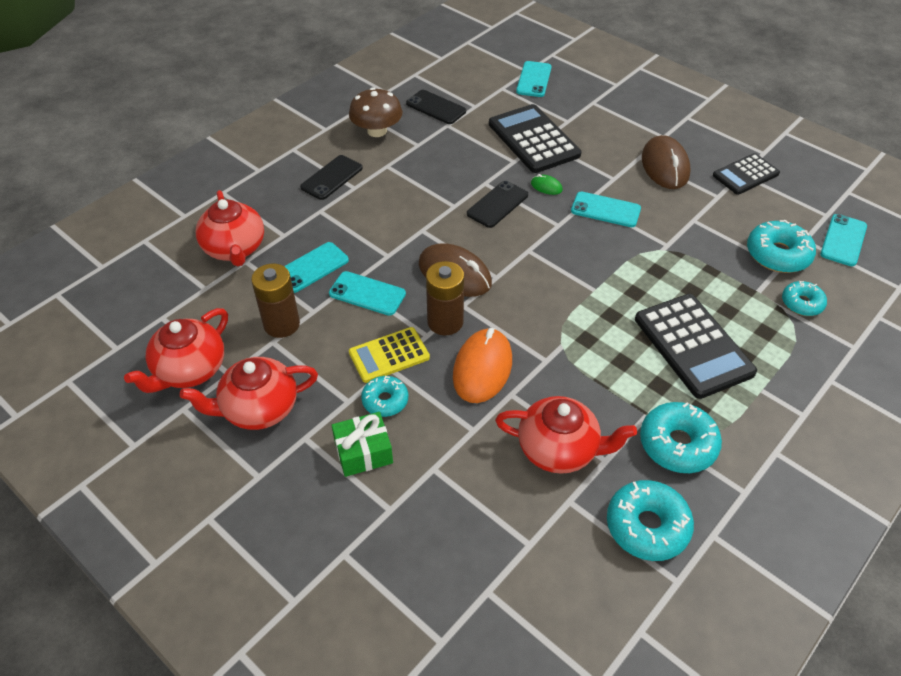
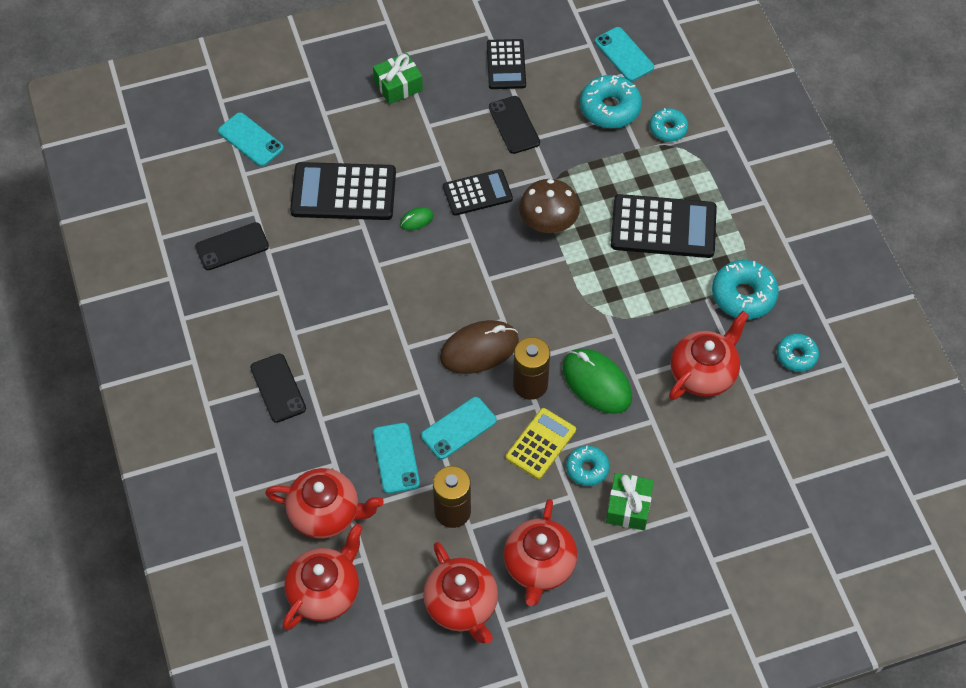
camera: 60 degrees left, 10 degrees up
brown mushroom [349,87,403,137] -> brown mushroom moved to [519,179,580,233]
yellow calculator [349,327,430,383] -> yellow calculator turned 150 degrees counterclockwise [506,408,576,479]
orange mouse [453,328,512,403] -> green mouse [562,349,632,414]
black phone [467,181,528,228] -> black phone moved to [489,96,540,154]
turquoise phone [571,192,641,227] -> black calculator [443,169,513,216]
turquoise donut [607,480,694,561] -> turquoise donut [777,334,819,372], size x0.62
brown mouse [642,135,690,189] -> none
none -> red teapot [283,524,363,630]
none -> green gift [373,52,423,104]

